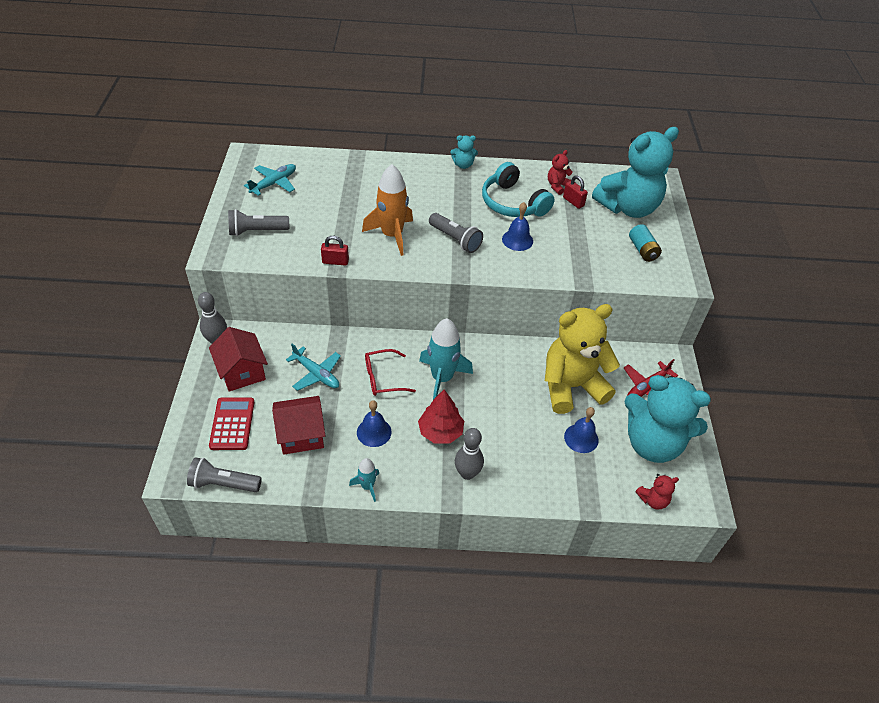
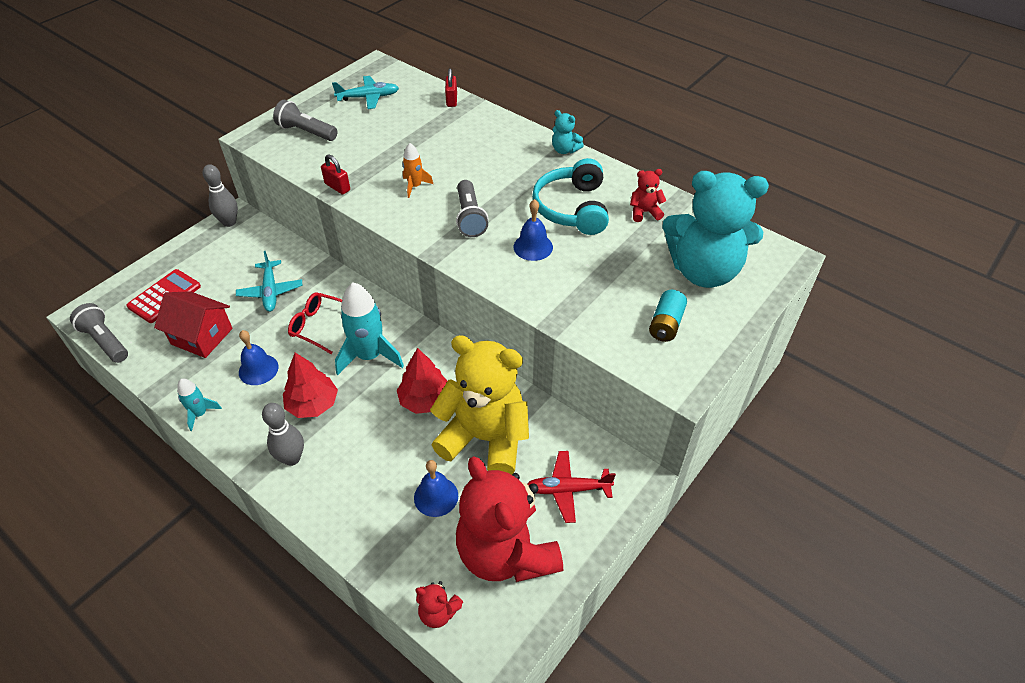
camera: 40 degrees right, 0 degrees up
red house [209,327,268,392] -> none
orange rocket [362,164,413,256] -> orange rocket [402,143,433,198], size x0.52
red padlock [563,175,588,209] -> red padlock moved to [445,68,457,107]
turquoise teddy bear [624,375,711,463] -> red teddy bear [456,456,563,582]
none -> red tree [397,348,447,414]

